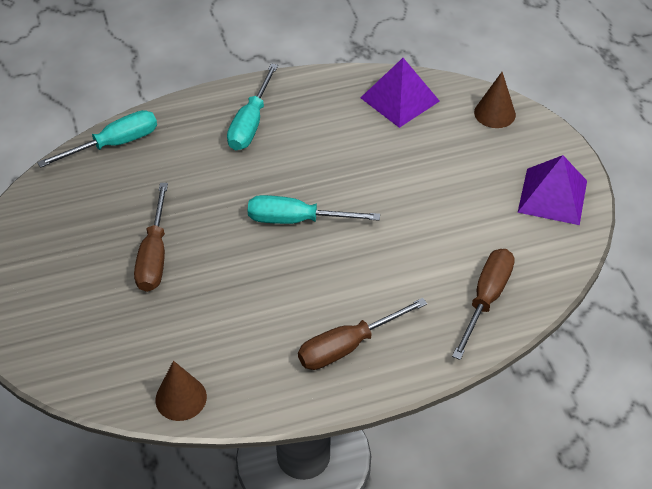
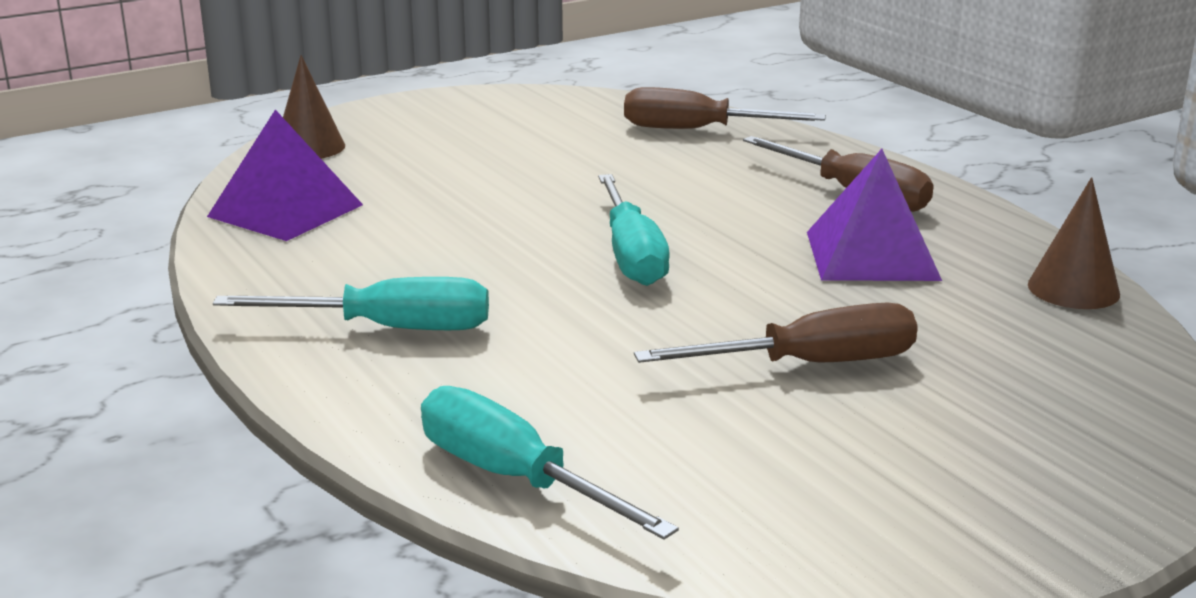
camera: 105 degrees left, 25 degrees down
purple pyramid [518,155,587,225] -> purple pyramid moved to [807,149,942,281]

